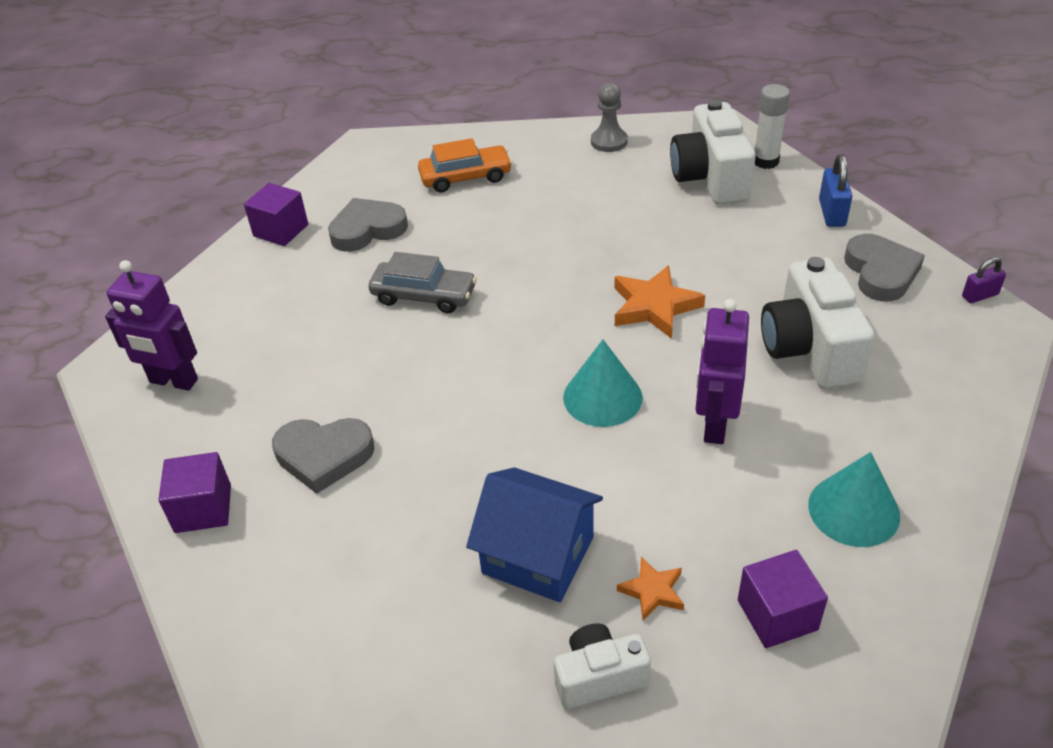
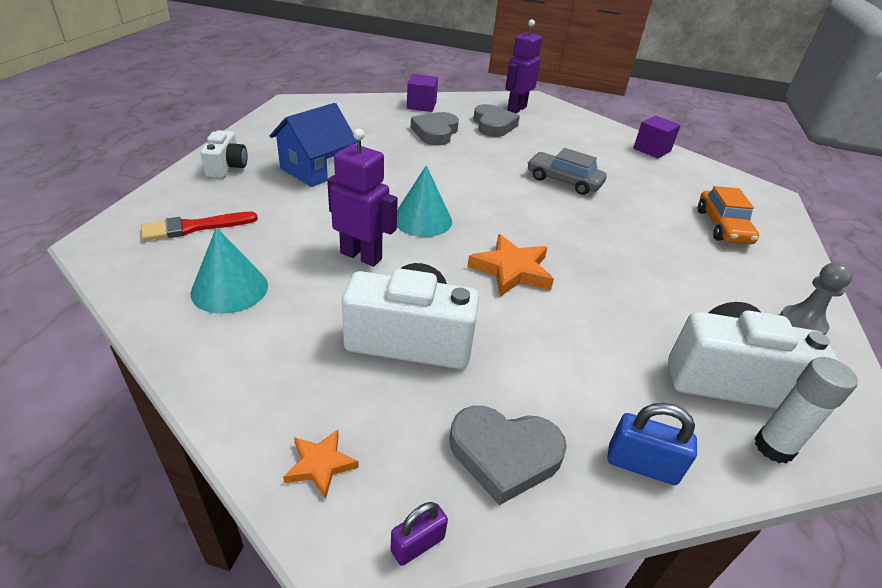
camera: 100 degrees right, 5 degrees down
grey heart [328,198,408,252] -> grey heart moved to [473,104,520,137]
grey car [368,252,477,313] -> grey car turned 90 degrees clockwise [527,148,607,195]
orange star [617,557,684,621] -> orange star moved to [283,429,359,499]
purple cube [738,550,828,648] -> red brush [141,212,258,241]
purple padlock [962,257,1006,303] -> purple padlock turned 60 degrees clockwise [390,502,448,566]

